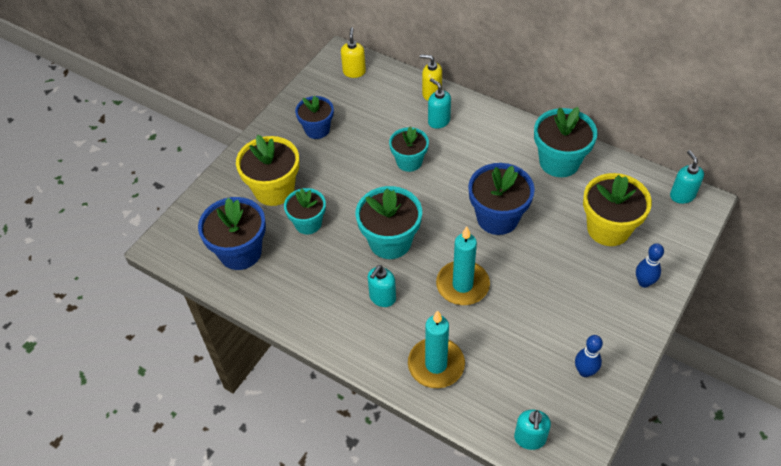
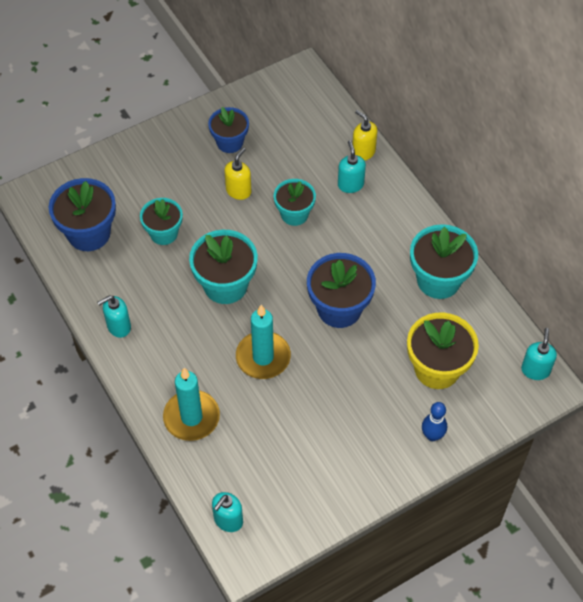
camera: 25 degrees right, 5 degrees up
yellow flower pot [236,135,299,206] -> none
yellow soap dispenser [341,27,366,78] -> yellow soap dispenser moved to [224,148,251,200]
turquoise soap dispenser [368,265,396,307] -> turquoise soap dispenser moved to [97,295,131,338]
blue bowling pin [575,335,603,377] -> none

